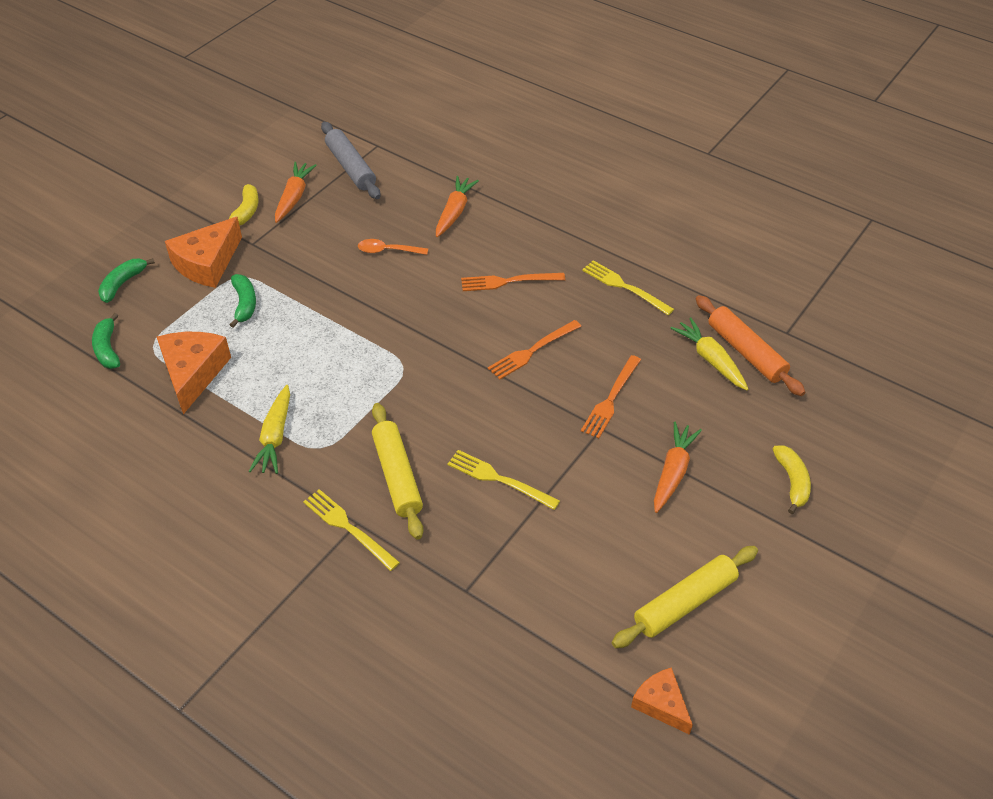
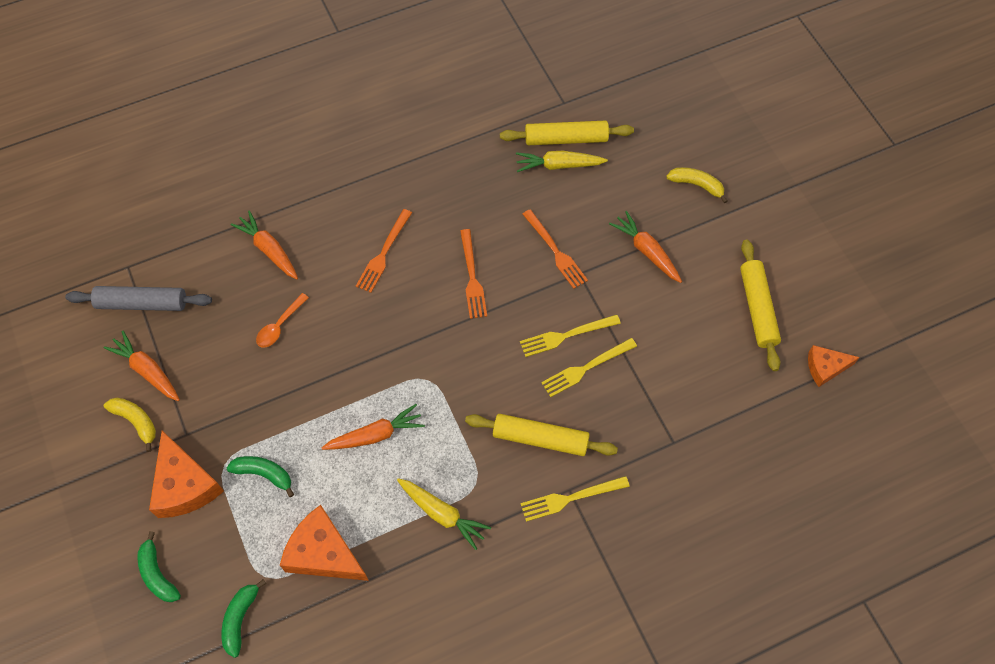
camera: 60 degrees left, 15 degrees up
green banana [92,313,120,369] -> green banana turned 90 degrees clockwise [222,579,266,658]
yellow fork [582,260,674,315] -> yellow fork moved to [520,314,621,357]
orange rolling pin [696,295,805,396] -> yellow rolling pin [500,121,634,145]
none -> orange carrot [321,404,425,450]

